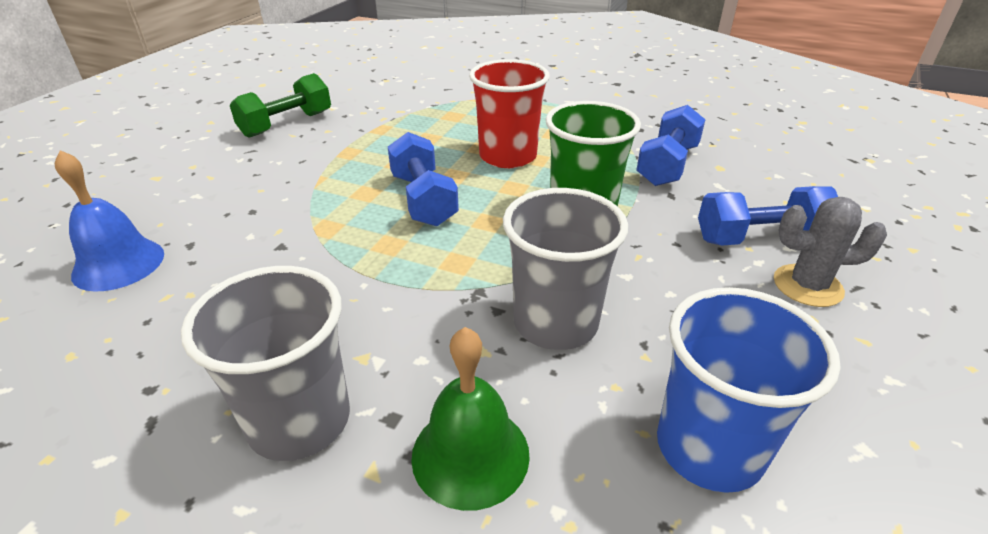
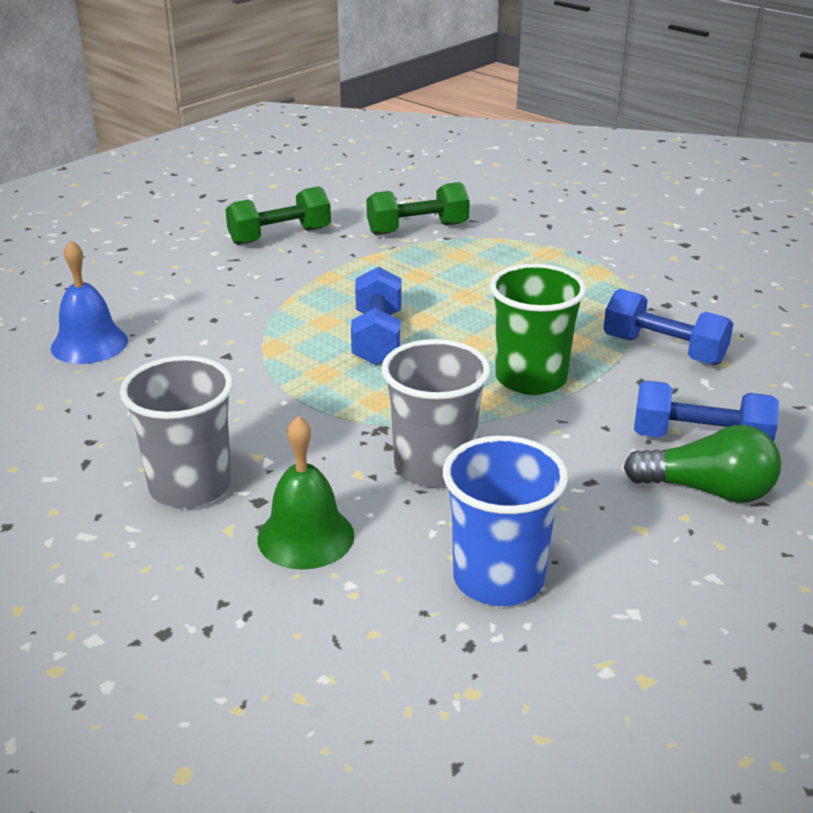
camera: 20 degrees right, 5 degrees down
red cup [469,59,550,168] -> none
blue dumbbell [636,105,705,186] -> blue dumbbell turned 75 degrees clockwise [603,289,734,365]
grey cactus [774,197,887,307] -> green light bulb [623,425,781,503]
none -> green dumbbell [366,182,470,235]

